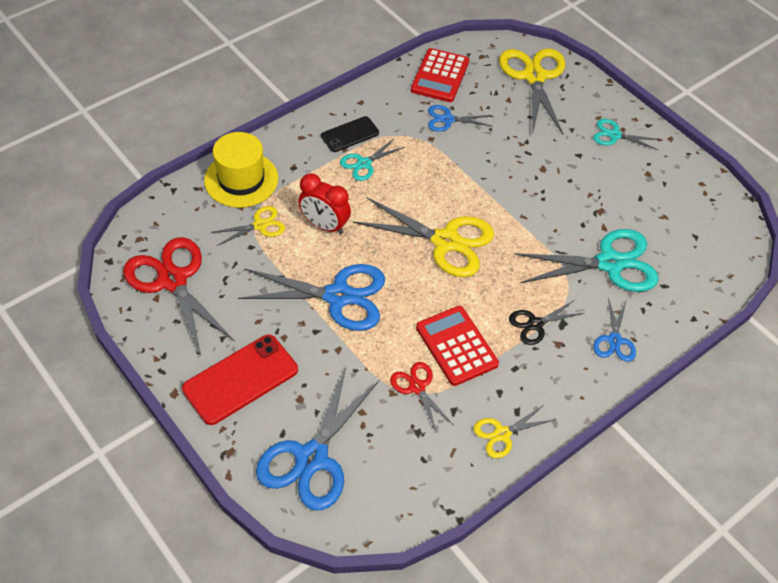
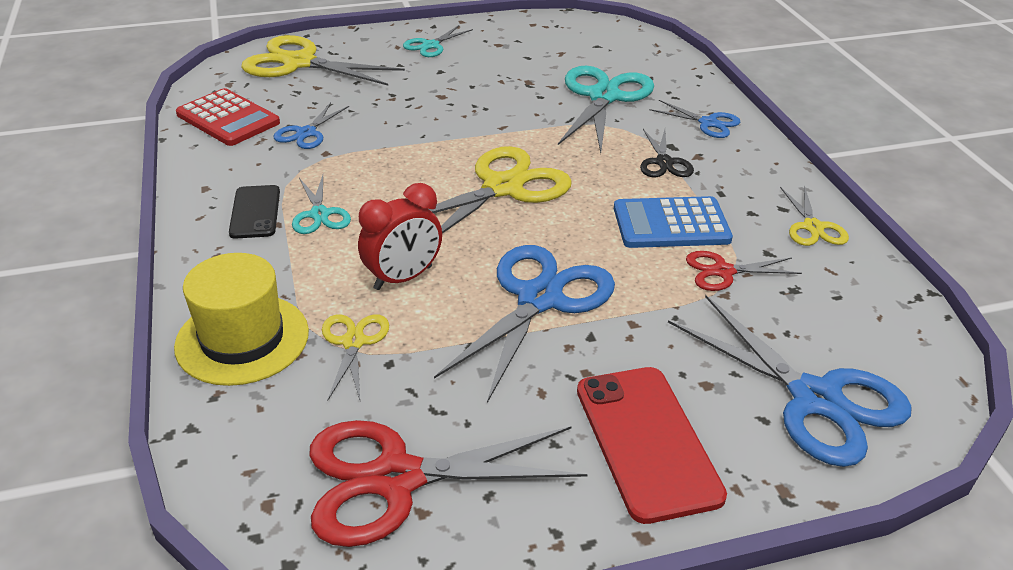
camera: 65 degrees left, 15 degrees down
red calculator [416,306,499,386] -> blue calculator [614,196,733,248]

